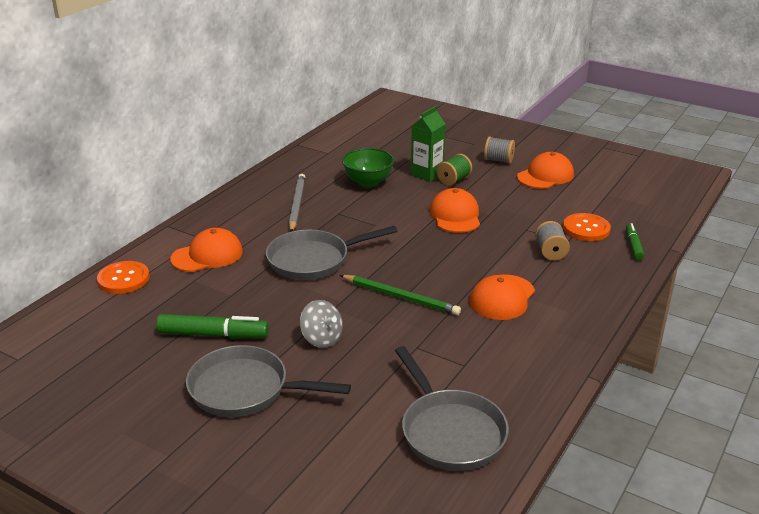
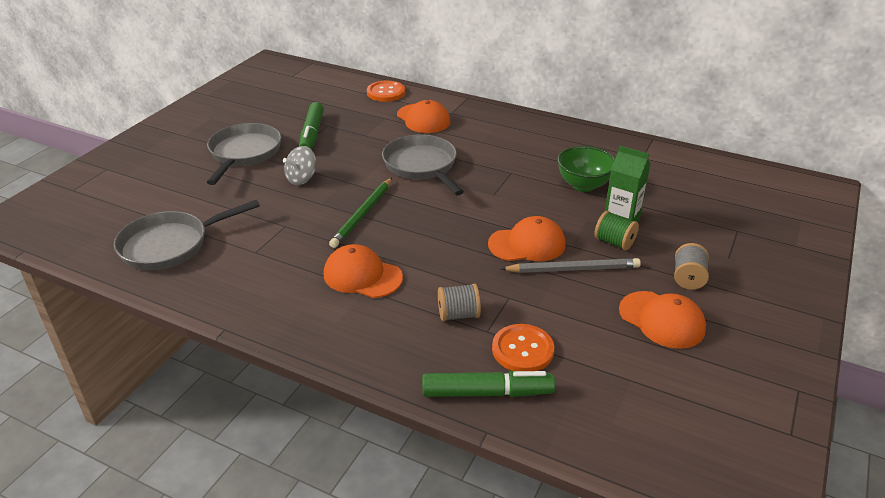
camera: 85 degrees right, 5 degrees up
grey pencil [289,174,305,232] -> grey pencil moved to [501,258,641,273]
green marker [626,223,644,260] -> green marker [422,371,555,397], size x1.69

